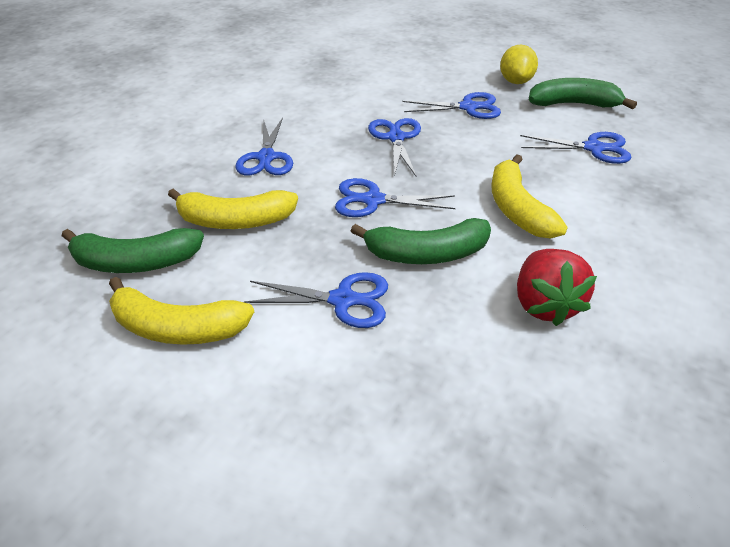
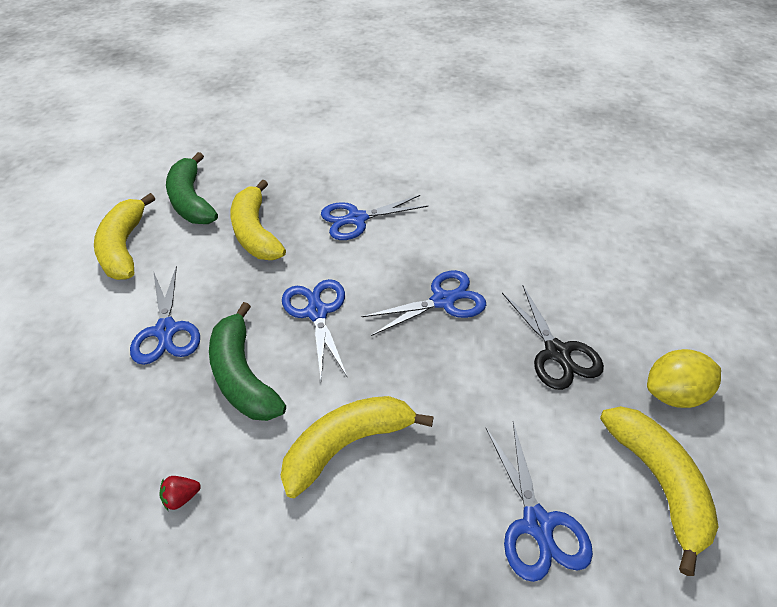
camera: 70 degrees right, 5 degrees up
blue scissors [402,92,501,119] -> black scissors [502,286,604,390]
red strawberry [517,249,597,326] -> red strawberry [159,476,201,511], size x0.40
green banana [529,78,637,109] -> yellow banana [600,406,719,576]

